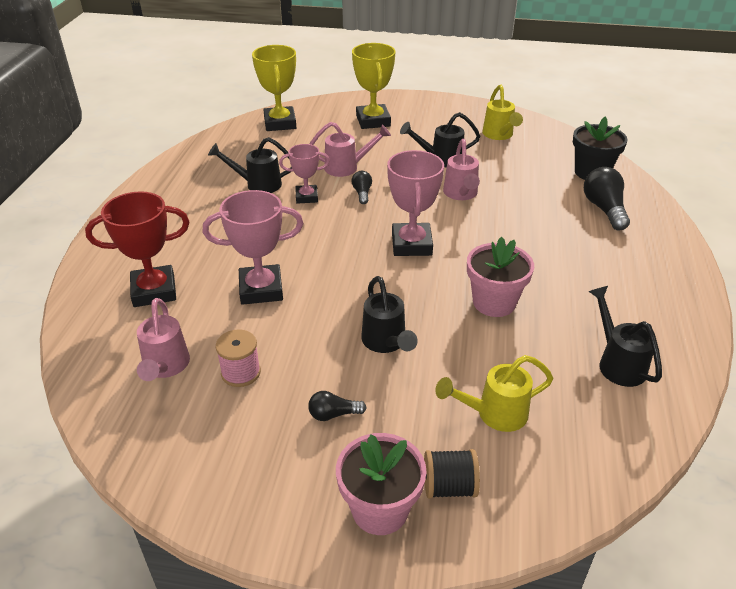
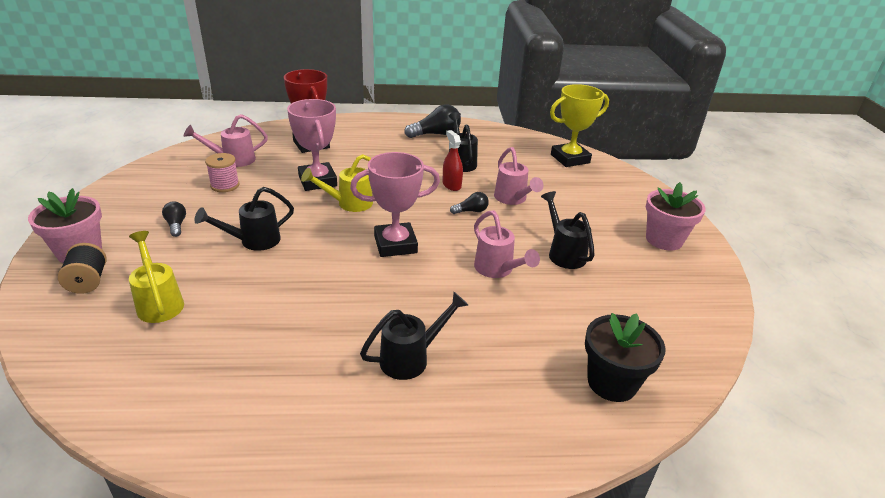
camera: 75 degrees right, 5 degrees down
pink trophy [279,144,330,204] -> red spray bottle [443,130,463,191]
yellow trophy [352,43,396,129] -> none
pink watering can [443,139,480,200] -> pink watering can turned 105 degrees counterclockwise [474,210,540,278]
pink flower pot [467,237,534,317] -> pink flower pot moved to [646,182,706,251]
yellow watering can [482,85,523,140] -> yellow watering can moved to [301,154,373,212]
black light bulb [584,167,630,230] -> black light bulb moved to [405,104,461,138]
black watering can [588,286,662,387] -> black watering can moved to [360,292,468,380]

